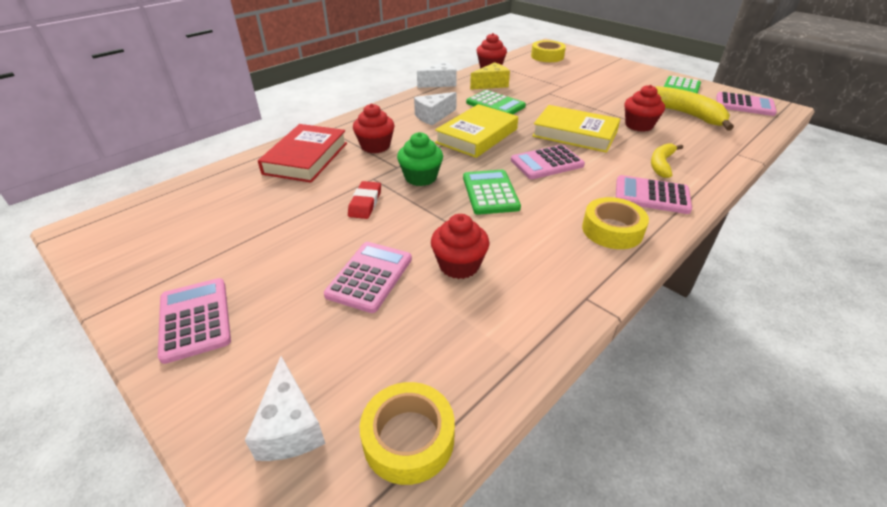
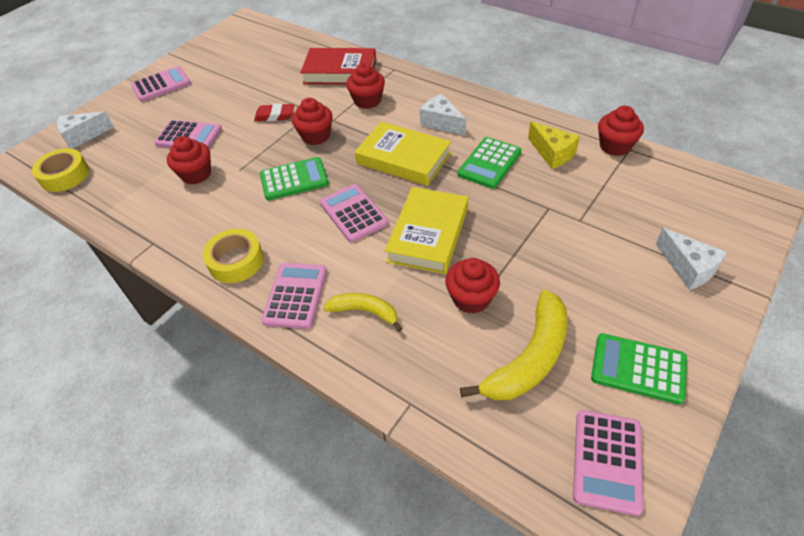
camera: 85 degrees right, 10 degrees up
green cupcake [397,132,443,186] -> red cupcake [292,98,333,145]
white cheese [417,61,457,88] -> white cheese moved to [656,228,727,290]
yellow tape [531,40,566,62] -> none

